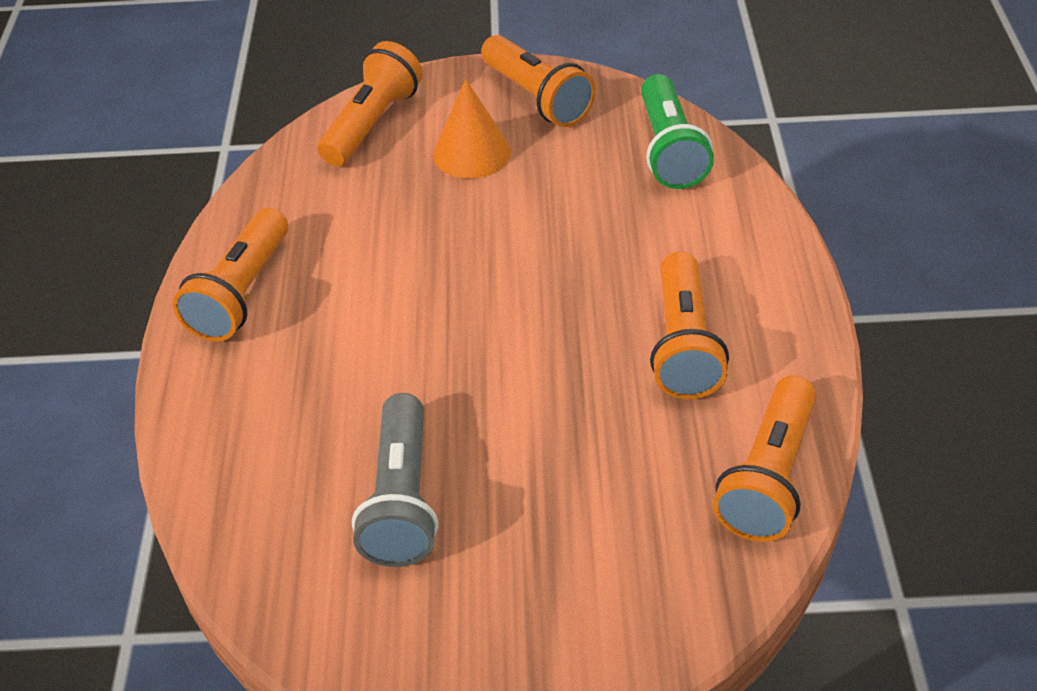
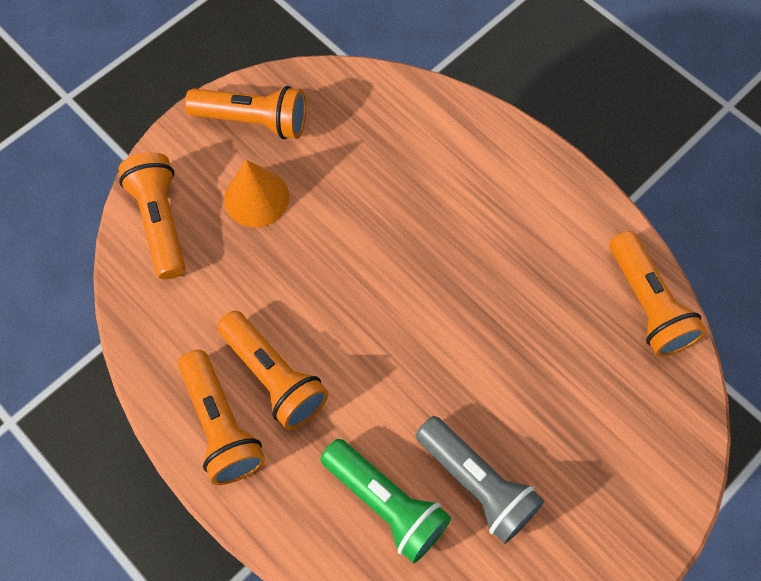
camera: 45 degrees left, 20 degrees up
green flashlight [641,74,714,189] -> green flashlight moved to [320,439,451,563]
orange flashlight [650,251,729,399] -> orange flashlight moved to [217,311,329,430]

